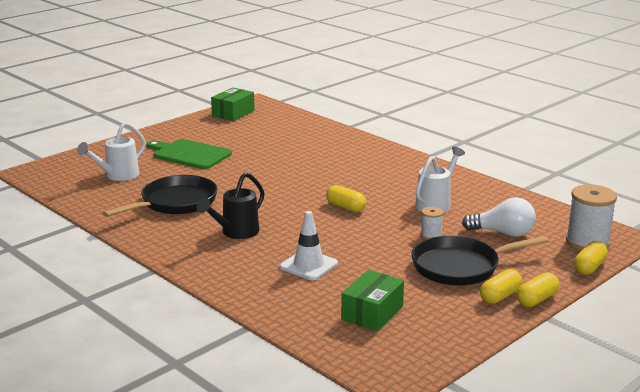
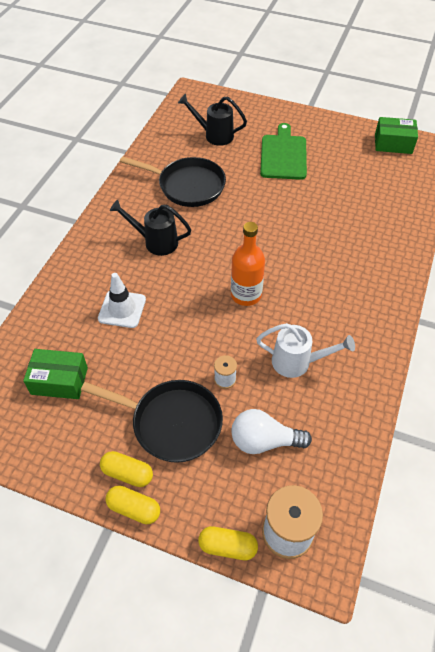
camera: 65 degrees right, 30 degrees up
white watering can [77,122,146,181] -> black watering can [178,94,247,146]
yellow capsule [326,185,366,212] -> orange bottle [231,222,265,306]
black pan [411,236,549,285] -> black pan turned 150 degrees clockwise [81,380,223,463]
white light bulb [462,197,536,237] -> white light bulb turned 105 degrees clockwise [231,409,312,454]

